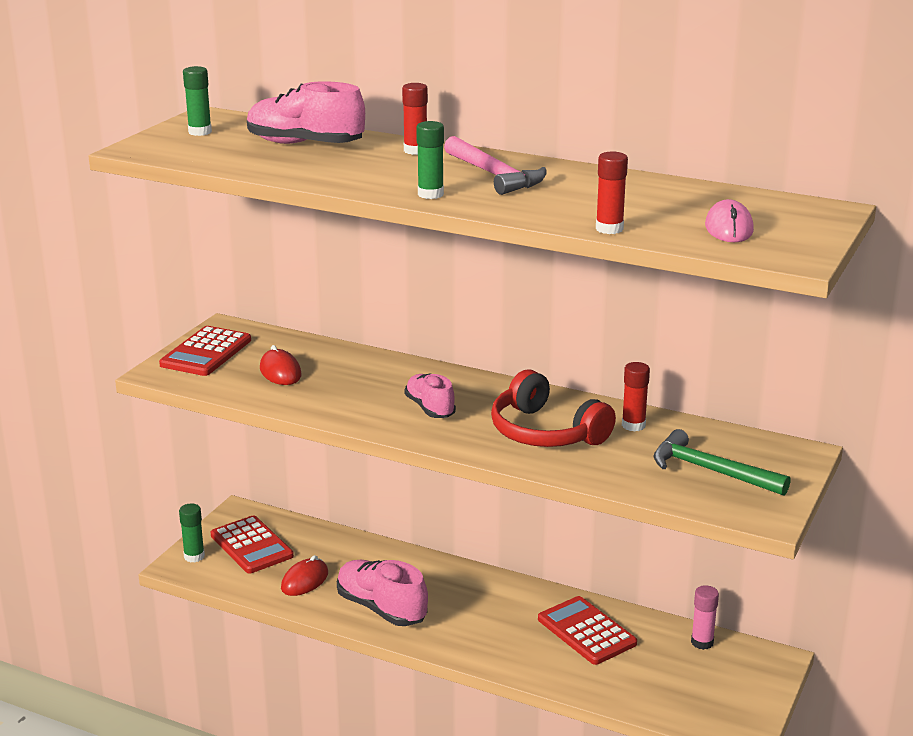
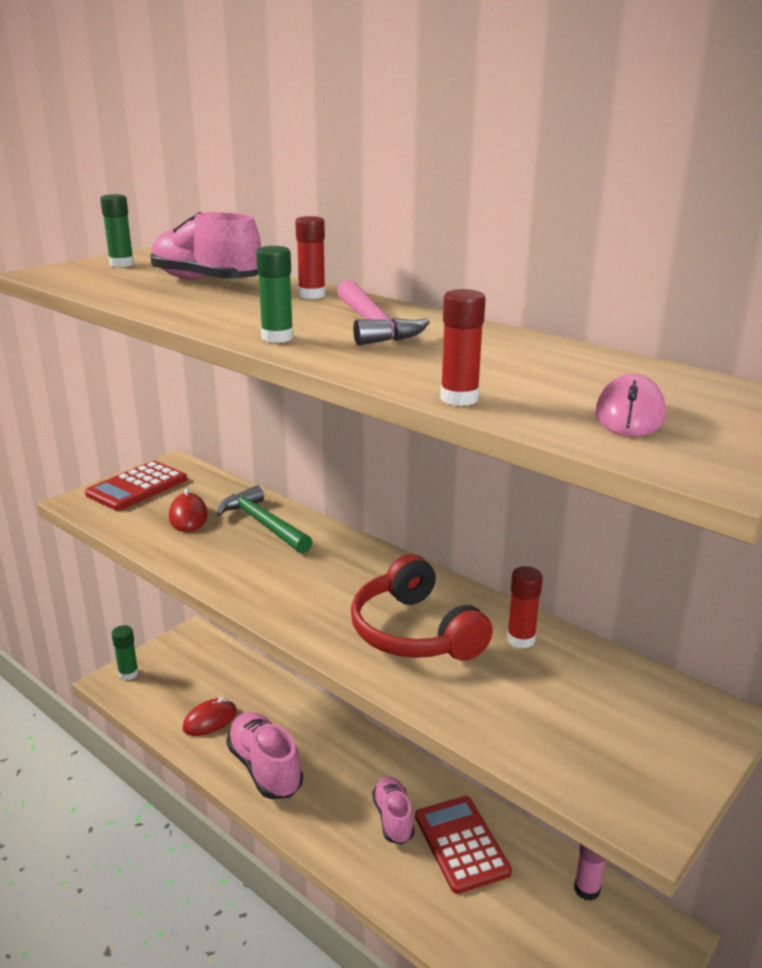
camera: 15 degrees right, 0 degrees up
red calculator [211,516,294,573] -> none
pink shoe [404,374,456,418] -> pink shoe moved to [372,776,415,844]
green hammer [654,429,791,496] -> green hammer moved to [216,485,313,553]

